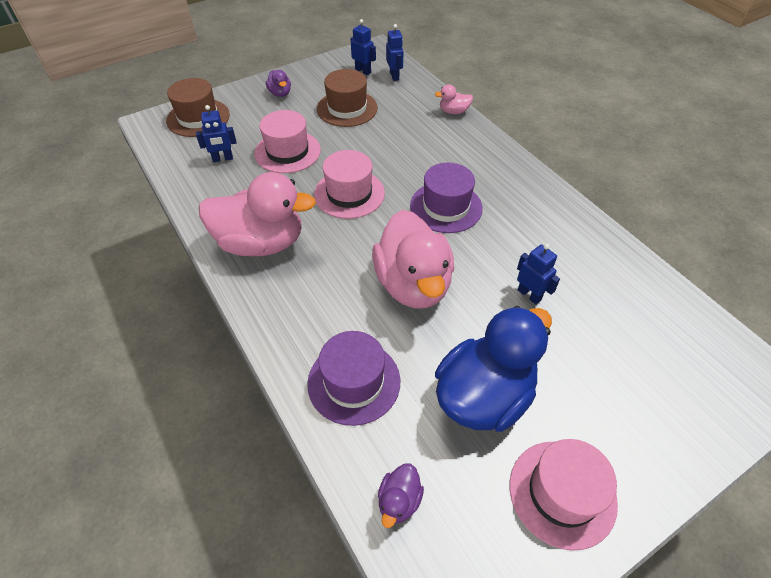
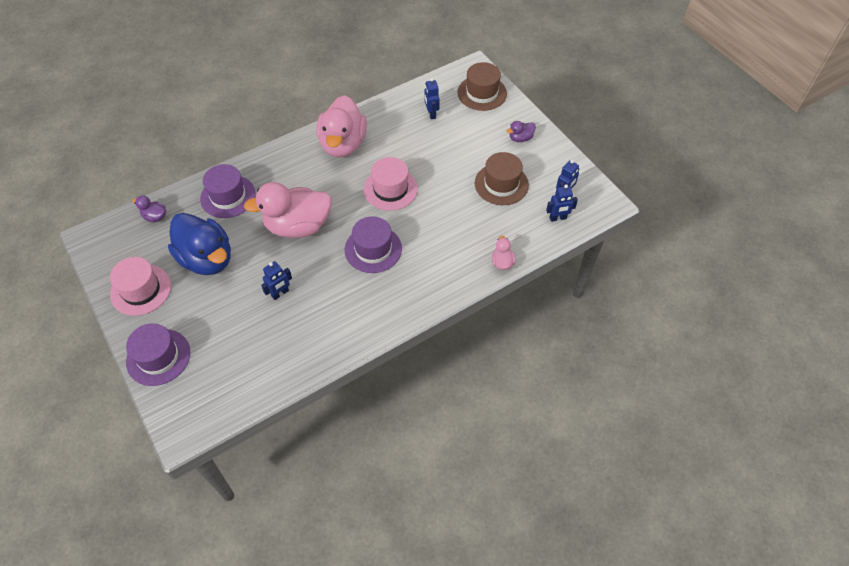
camera: 90 degrees right, 5 degrees up
pink hat [254,110,321,173] -> none
none -> purple hat [126,323,190,386]

